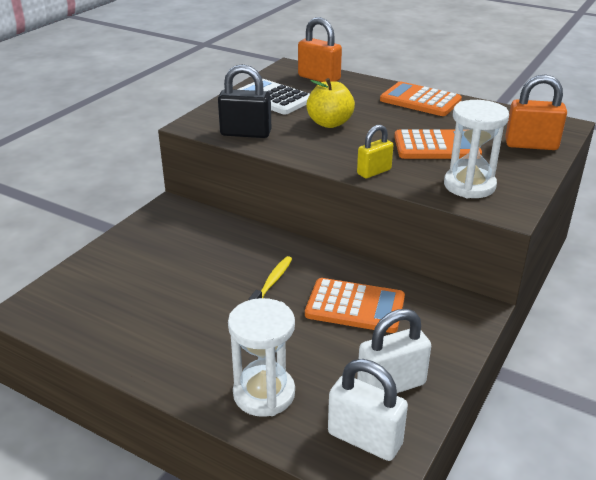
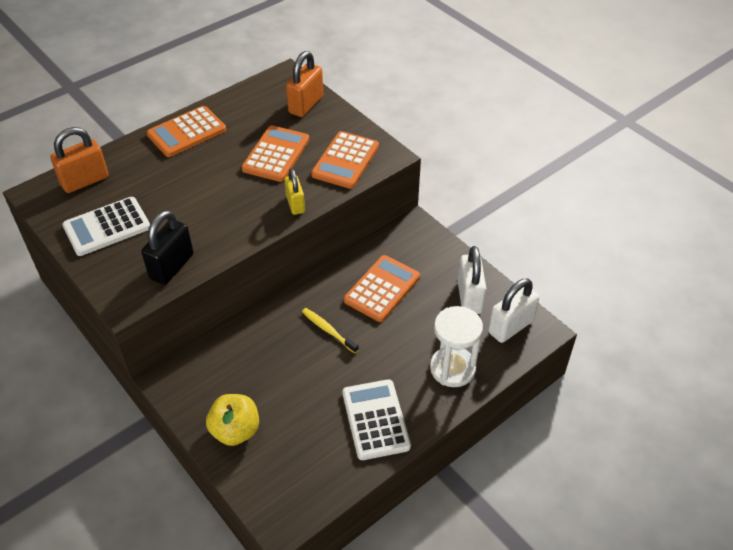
camera: 70 degrees left, 15 degrees up
yellow apple [306,78,355,128] -> yellow apple moved to [206,394,259,446]
white hourglass [444,100,509,198] -> orange calculator [311,131,379,189]
none -> white calculator [343,379,411,460]

